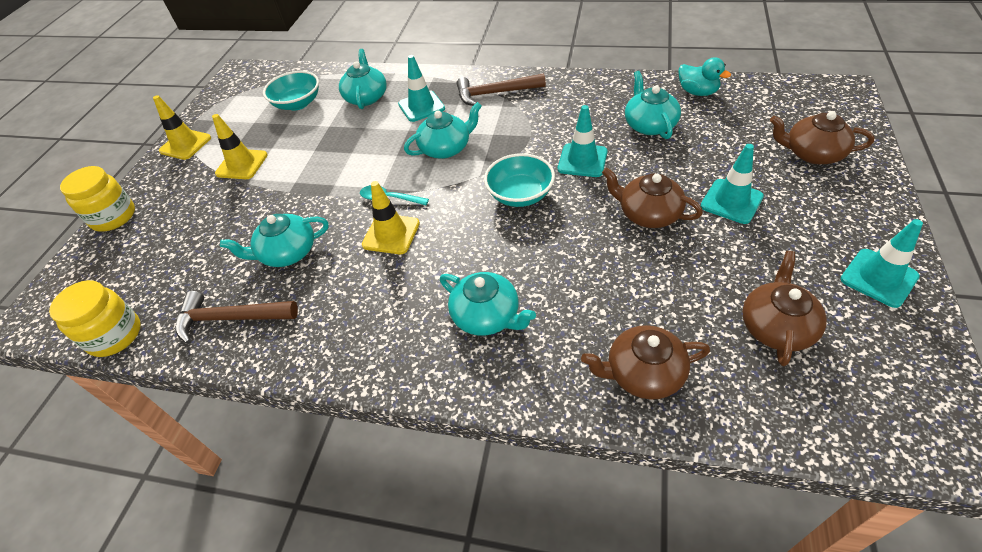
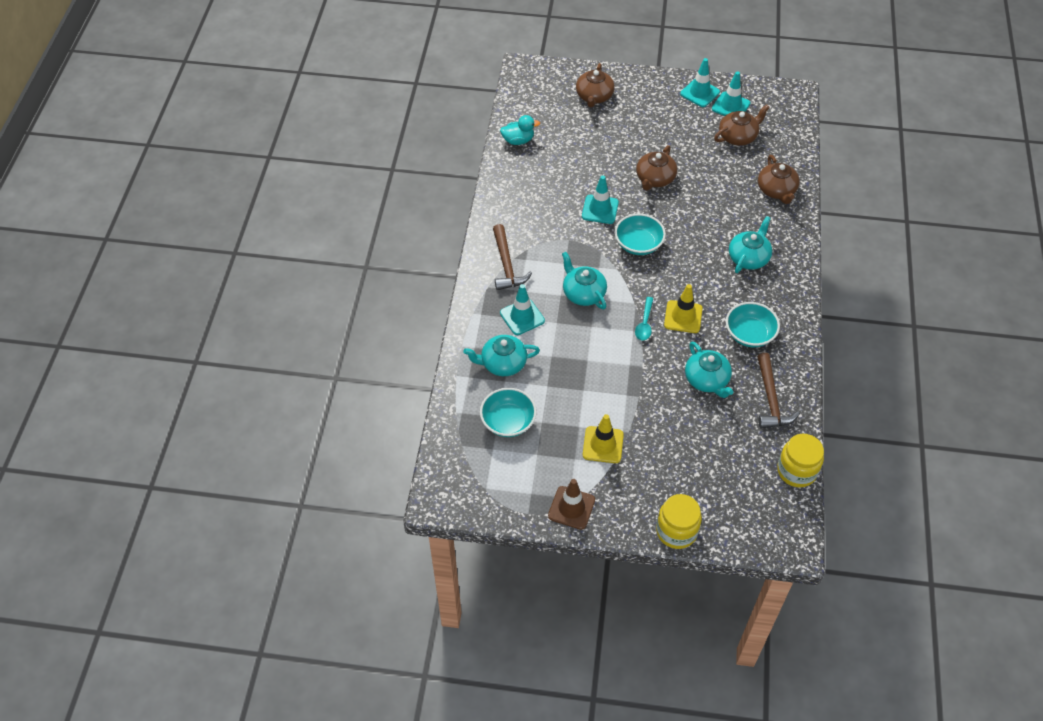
camera: 100 degrees left, 5 degrees up
yellow traffic cone [153,95,211,160] -> brown traffic cone [548,479,595,530]
turquoise teapot [625,71,681,139] -> none
turquoise duck [678,57,731,96] -> turquoise duck turned 45 degrees clockwise [500,115,540,145]
turquoise traffic cone [701,144,764,224] -> turquoise traffic cone moved to [712,71,750,116]
brown teapot [742,251,827,366] -> brown teapot turned 135 degrees clockwise [714,104,770,146]
none -> turquoise bowl [726,302,780,347]

